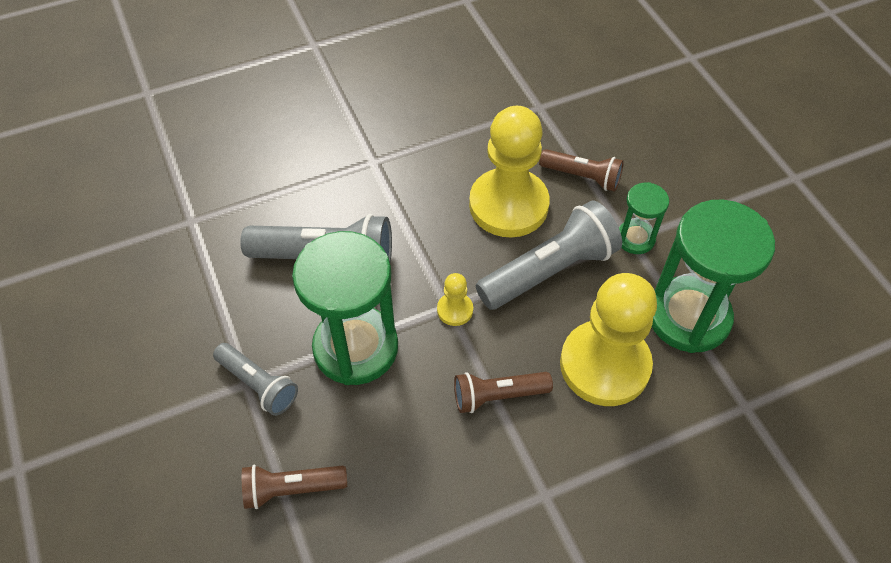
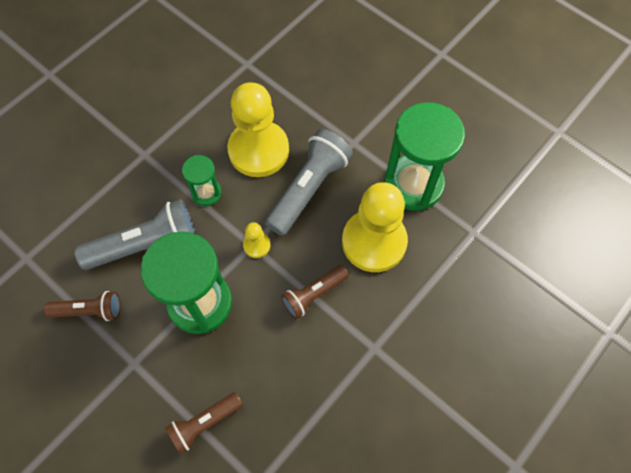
camera: 25 degrees left, 10 degrees up
grey flashlight [213,343,298,416] -> none
brown flashlight [539,149,624,192] -> brown flashlight moved to [44,291,121,321]
green hourglass [619,182,669,254] -> green hourglass moved to [182,155,222,206]

